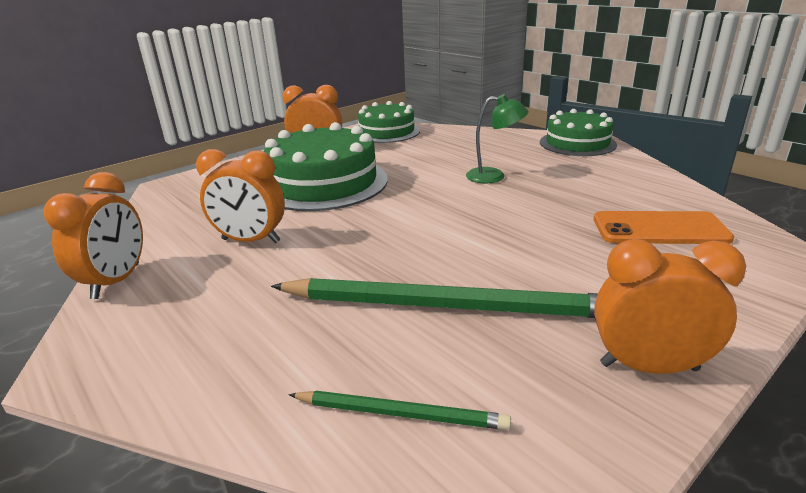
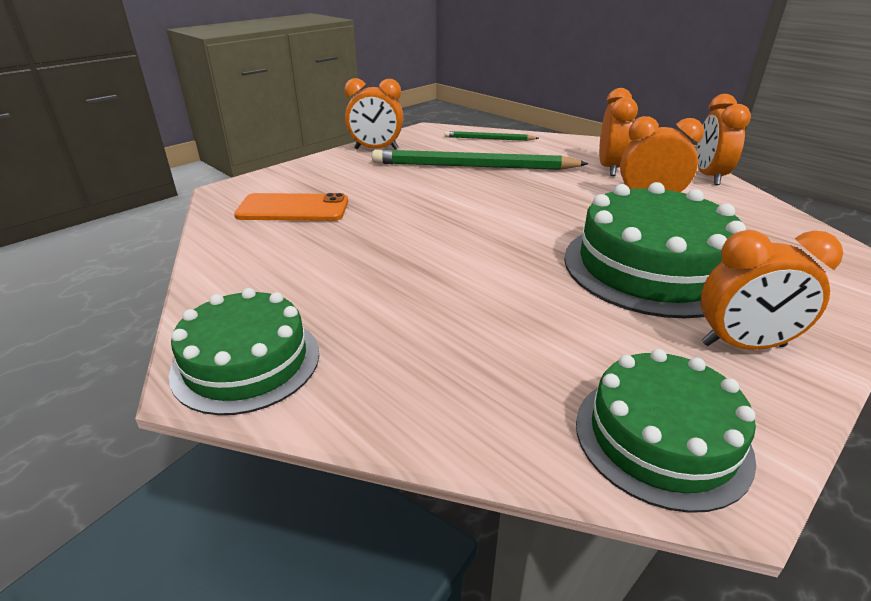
camera: 175 degrees right, 5 degrees up
green lamp [466,94,529,183] -> none
none -> orange clock [599,88,638,176]

